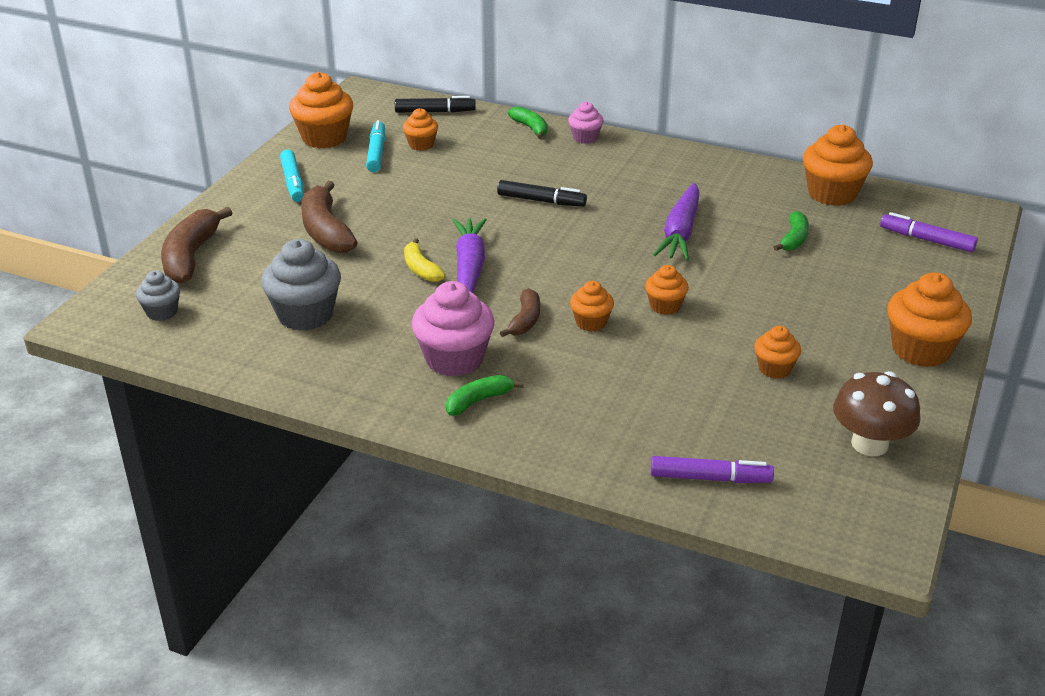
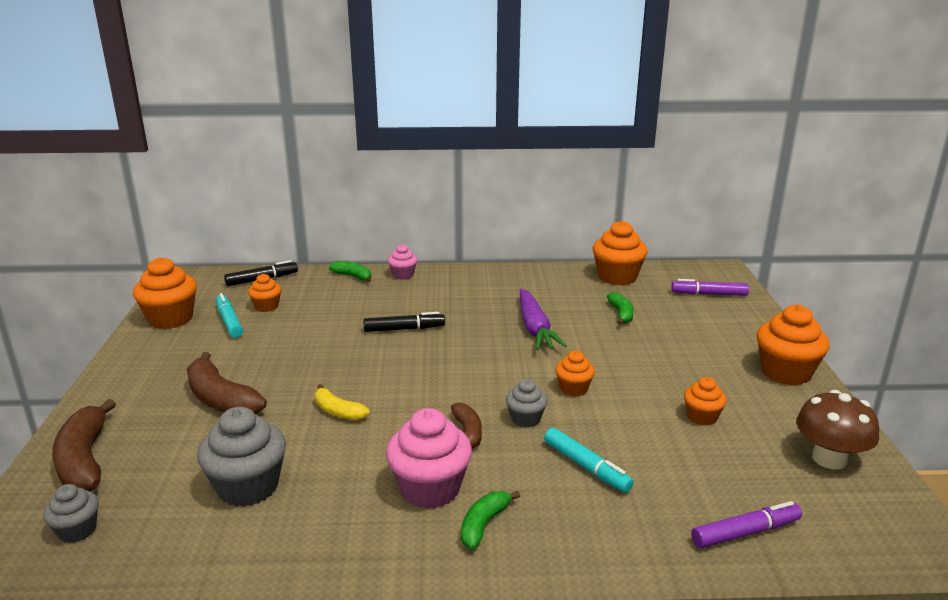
camera: 25 degrees left, 10 degrees down
turquoise marker [280,149,304,202] -> turquoise marker moved to [544,428,634,493]
purple carrot [453,218,487,293] -> none
orange cupcake [570,281,614,332] -> grey cupcake [506,379,547,428]

